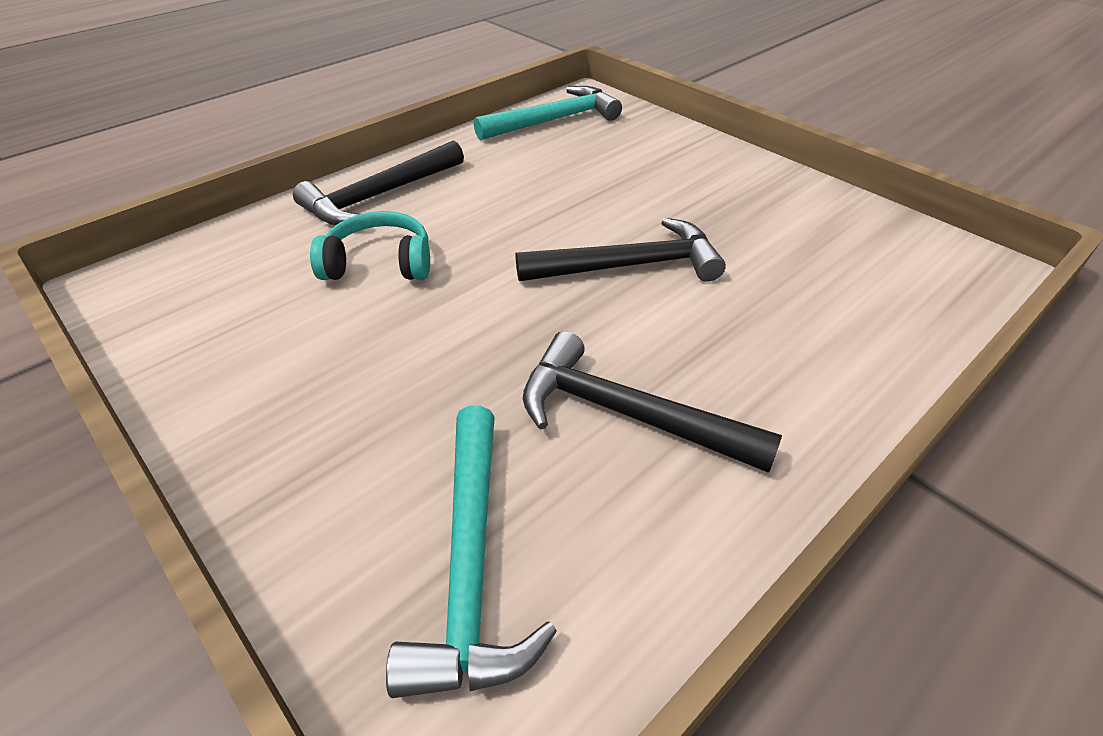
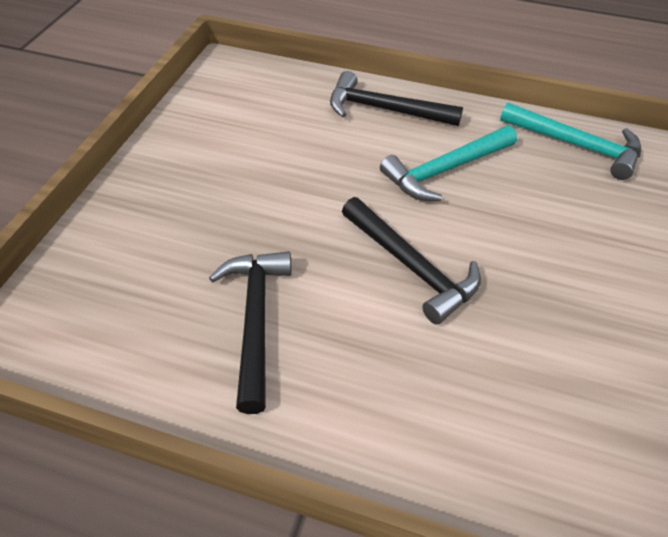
camera: 60 degrees right, 5 degrees up
turquoise headphones [310,211,430,280] -> none
turquoise hammer [386,406,557,698] -> turquoise hammer moved to [380,126,517,201]

